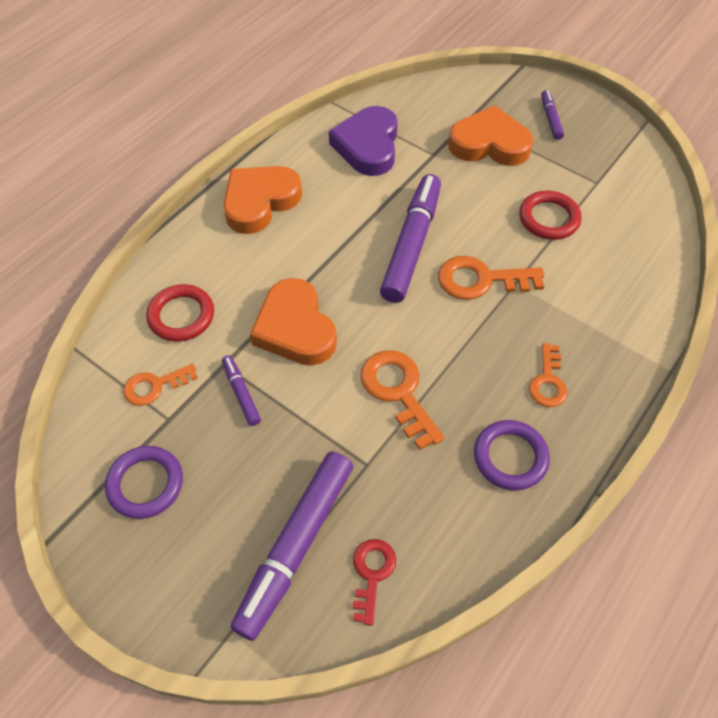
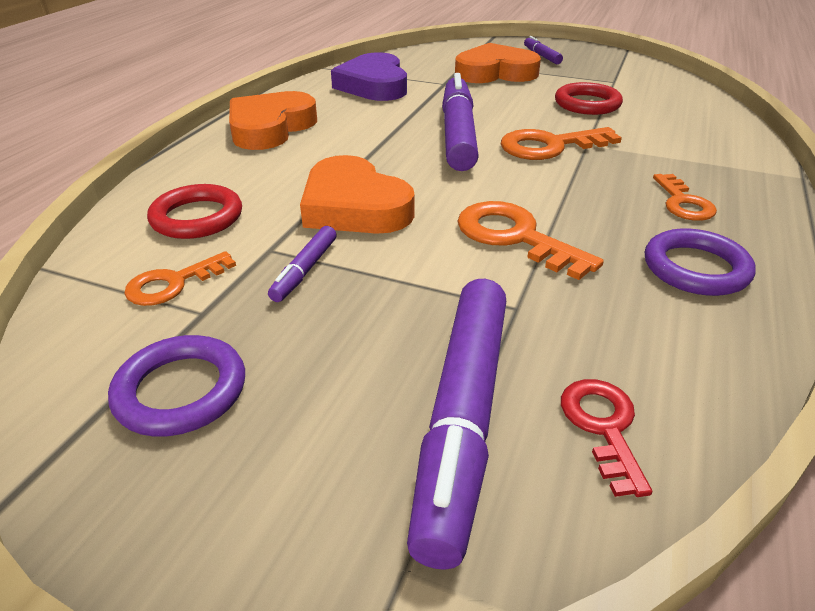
camera: 15 degrees left, 20 degrees down
purple marker [222,355,261,426] -> purple marker turned 120 degrees counterclockwise [268,226,337,302]

